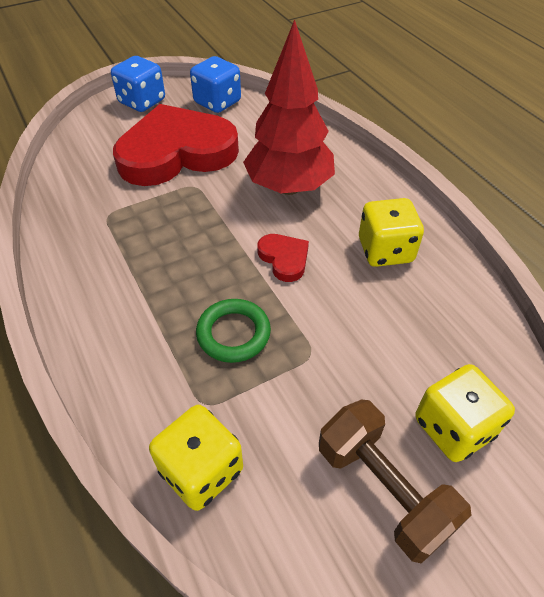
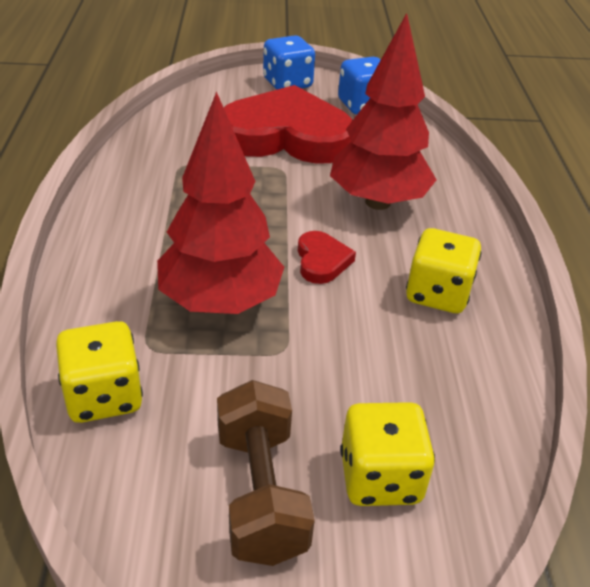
camera: 25 degrees right, 10 degrees down
green ring [196,299,271,363] -> red tree [157,91,284,314]

